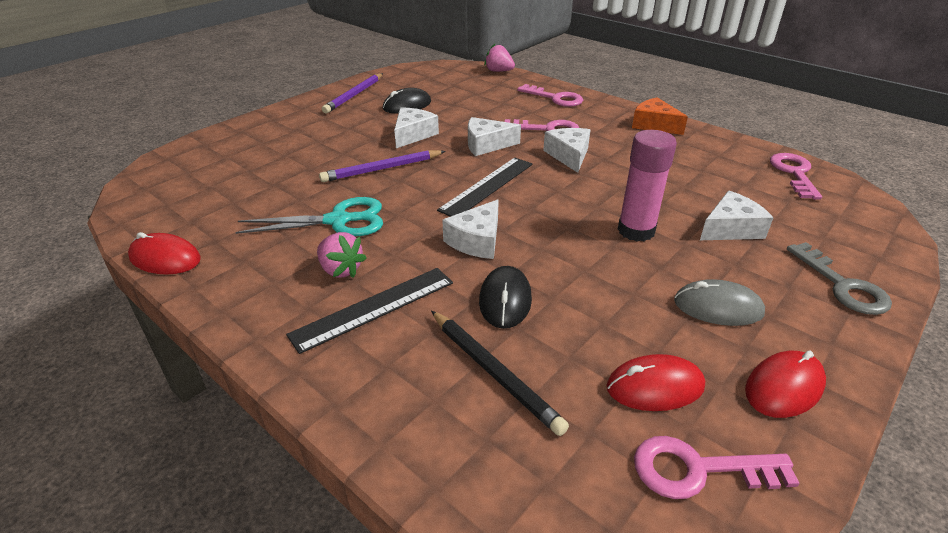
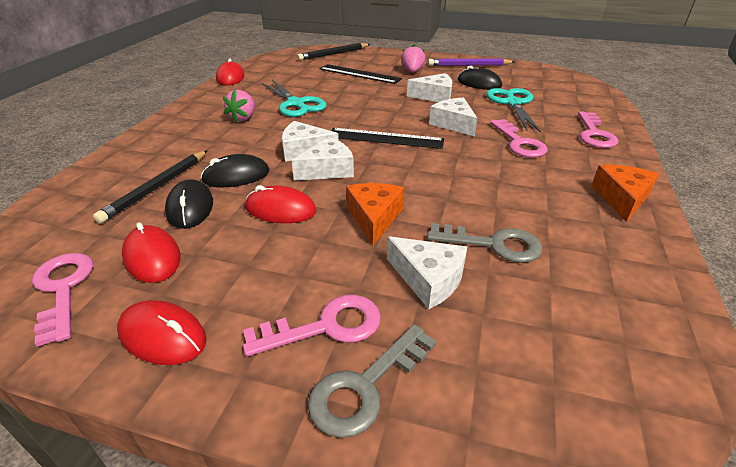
camera: 65 degrees right, 0 degrees up
black ruler [286,268,453,354] -> black ruler moved to [319,64,402,84]
purple pencil [319,150,446,182] -> none
pink strawberry [484,44,515,72] -> pink strawberry moved to [401,44,425,73]
white cheese [543,128,591,173] -> white cheese moved to [292,137,354,181]
pink glue stick [618,130,677,241] -> orange cheese [346,183,404,245]
grey mouse [674,279,765,326] -> none
pink key [770,153,822,200] -> pink key moved to [243,295,381,356]
none -> black mouse [165,179,213,229]
none -> red mouse [245,185,316,223]
none -> black pencil [297,43,370,60]
none -> grey key [427,223,542,263]
none -> turquoise scissors [486,88,541,133]

